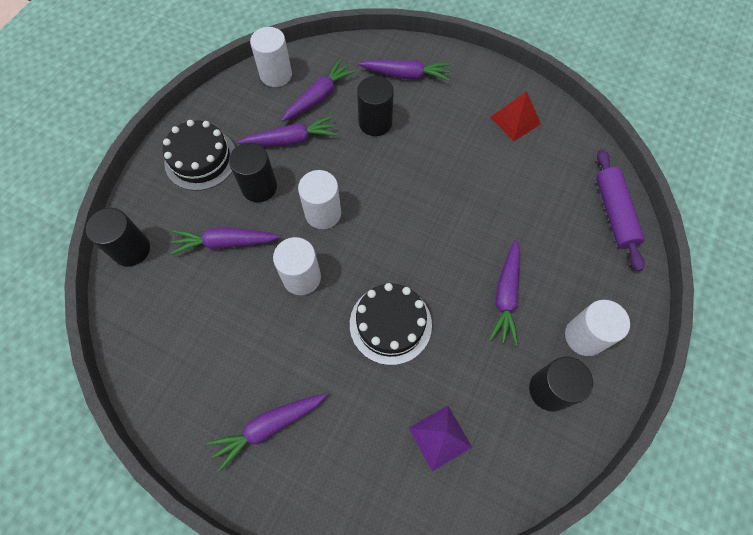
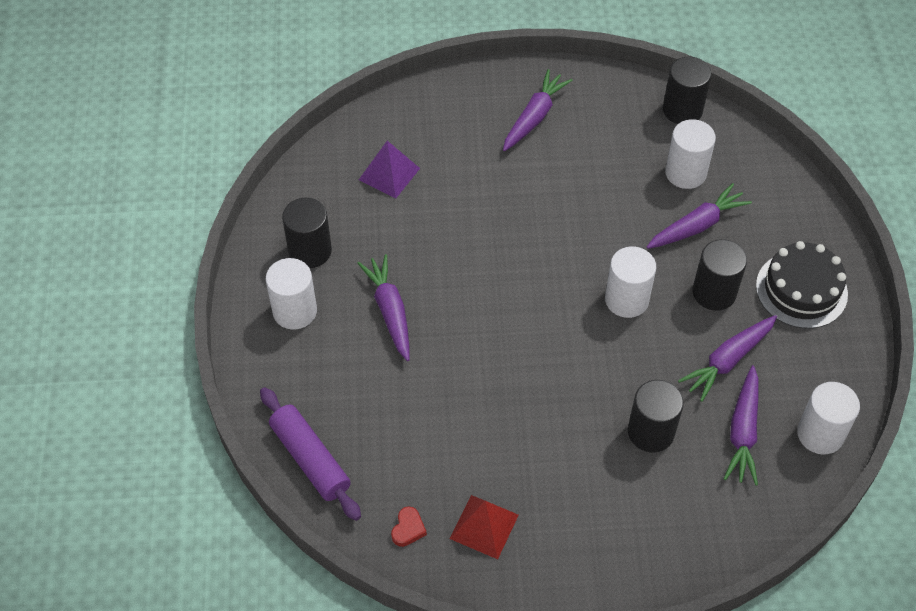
camera: 150 degrees right, 10 degrees down
black cylinder [86,208,150,267] -> black cylinder moved to [663,57,711,124]
white cylinder [273,237,321,295] -> white cylinder moved to [665,119,716,189]
black cake [350,283,432,365] -> none
purple carrot [358,60,451,81] -> none
none -> red heart [391,506,427,547]

